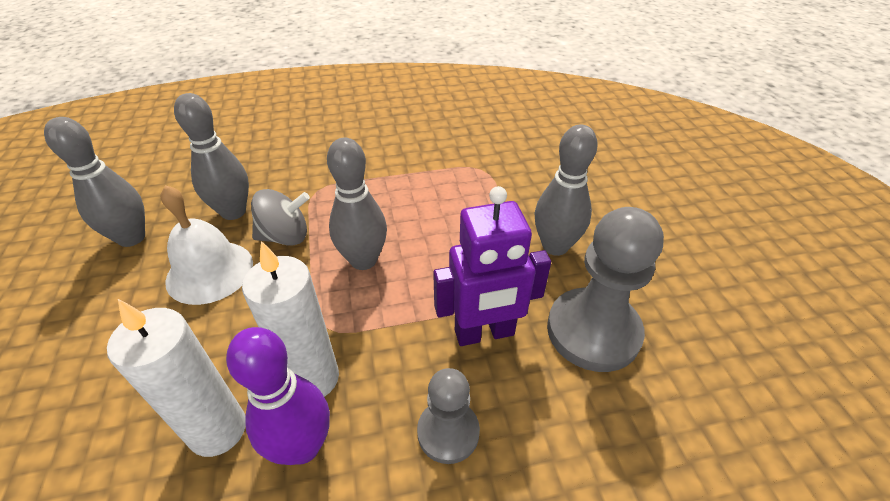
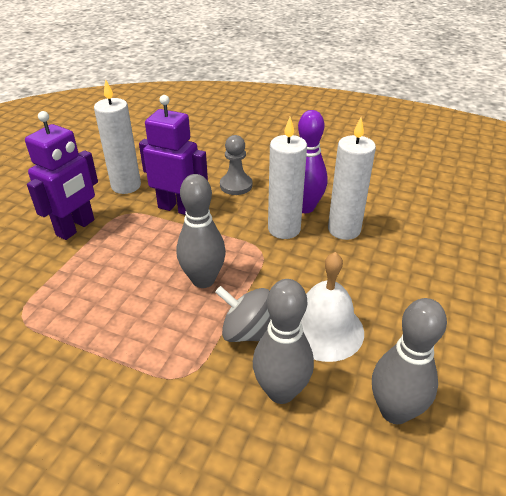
camera: 145 degrees left, 5 degrees down
grey bowling pin [535,124,598,256] -> purple robot [25,111,98,240]
grey pawn [547,207,664,372] -> white candle [94,79,141,194]

